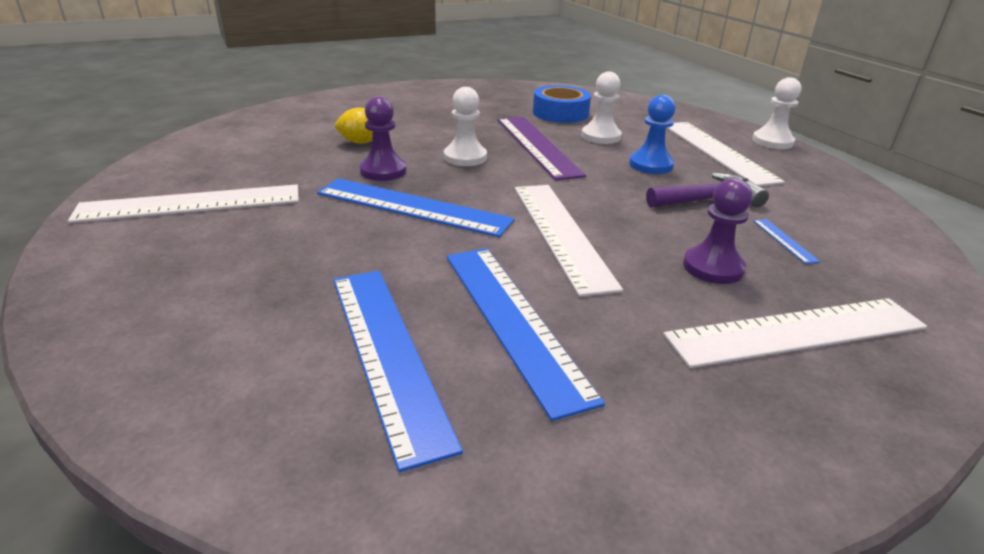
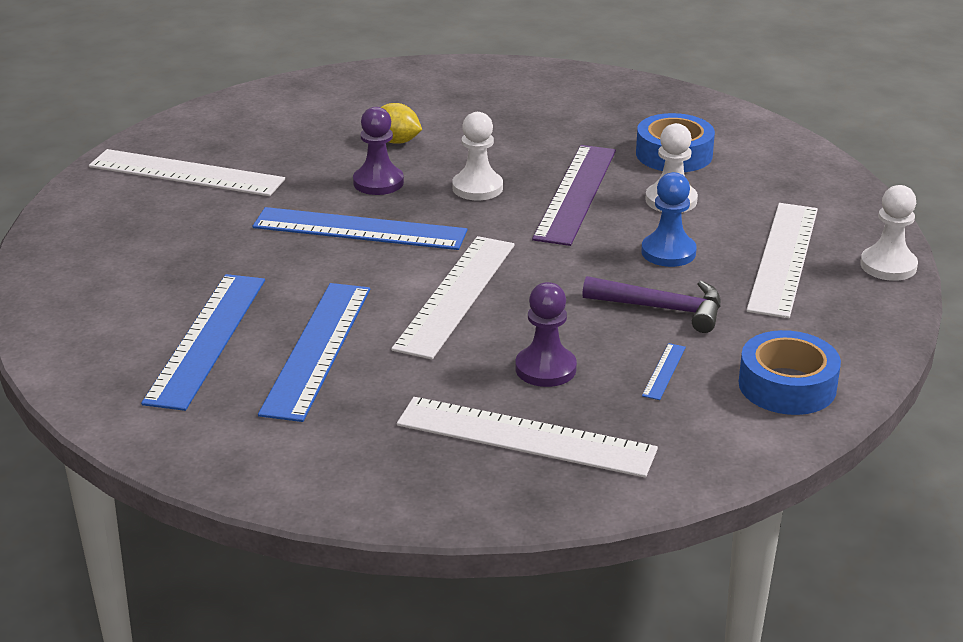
camera: 35 degrees right, 0 degrees up
blue ruler [317,178,515,237] -> blue ruler turned 45 degrees counterclockwise [252,207,467,250]
none -> blue tape [739,330,841,415]

